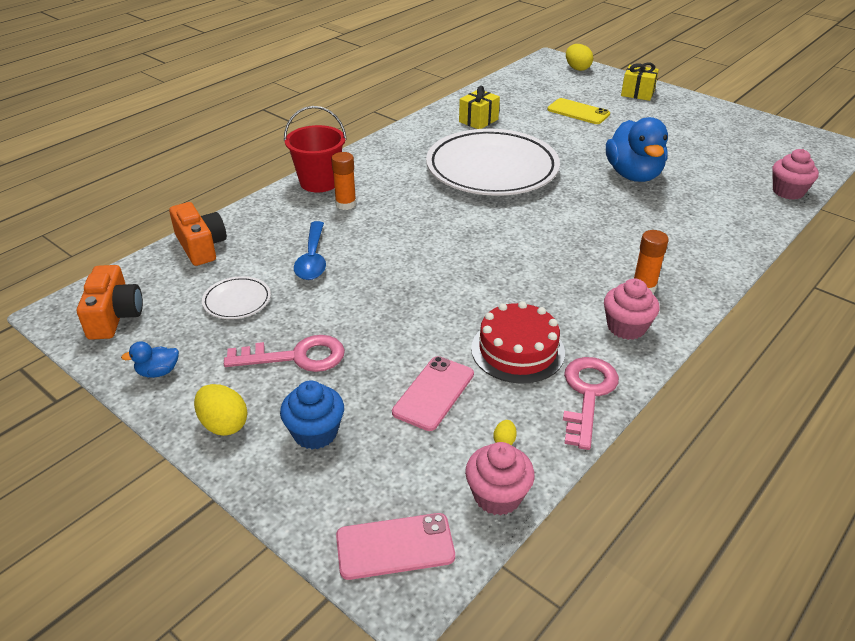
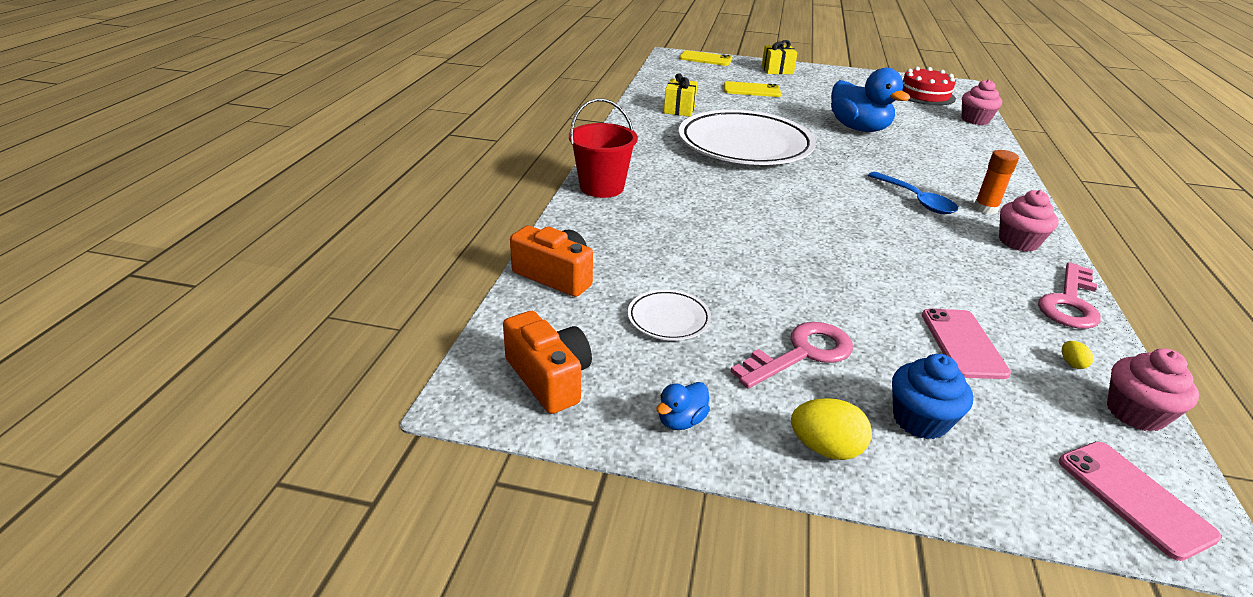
camera: 30 degrees left, 5 degrees down
blue spoon [294,221,326,280] -> blue spoon moved to [868,172,958,214]
orange glue stick [331,152,356,210] -> none
pink phone [336,513,455,580] -> pink phone turned 75 degrees counterclockwise [1059,442,1221,561]
red cake [471,301,565,384] -> red cake moved to [902,67,956,105]
pink key [563,357,619,450] -> pink key turned 135 degrees counterclockwise [1038,262,1101,329]
yellow egg [566,44,593,71] -> yellow phone [679,50,732,66]

